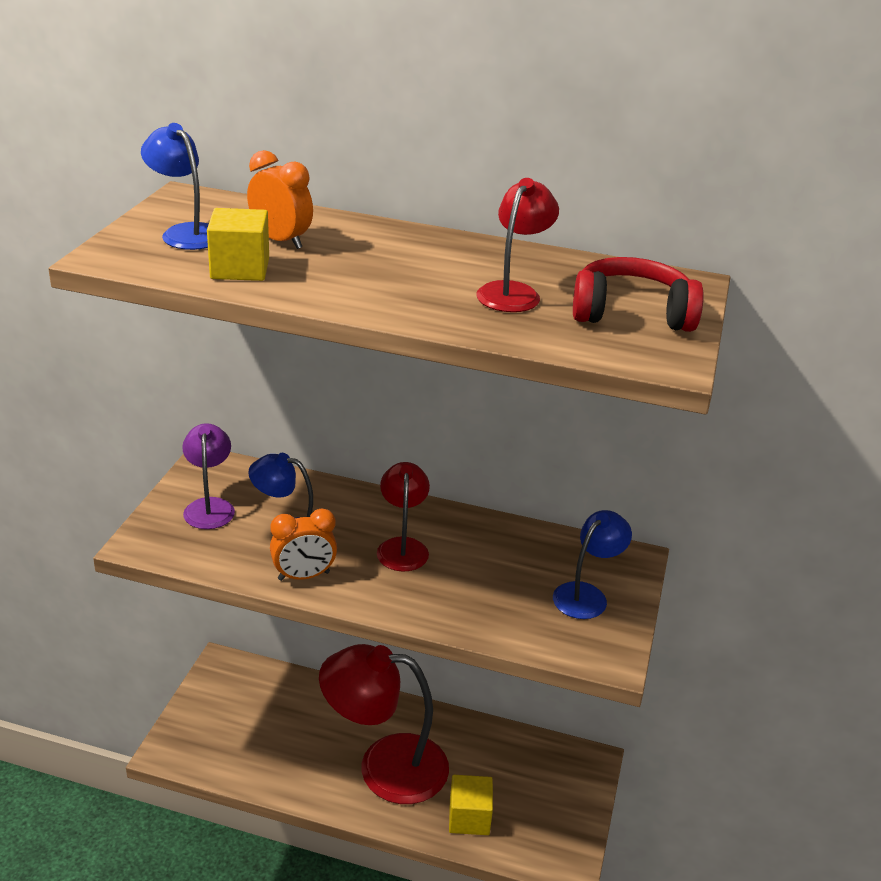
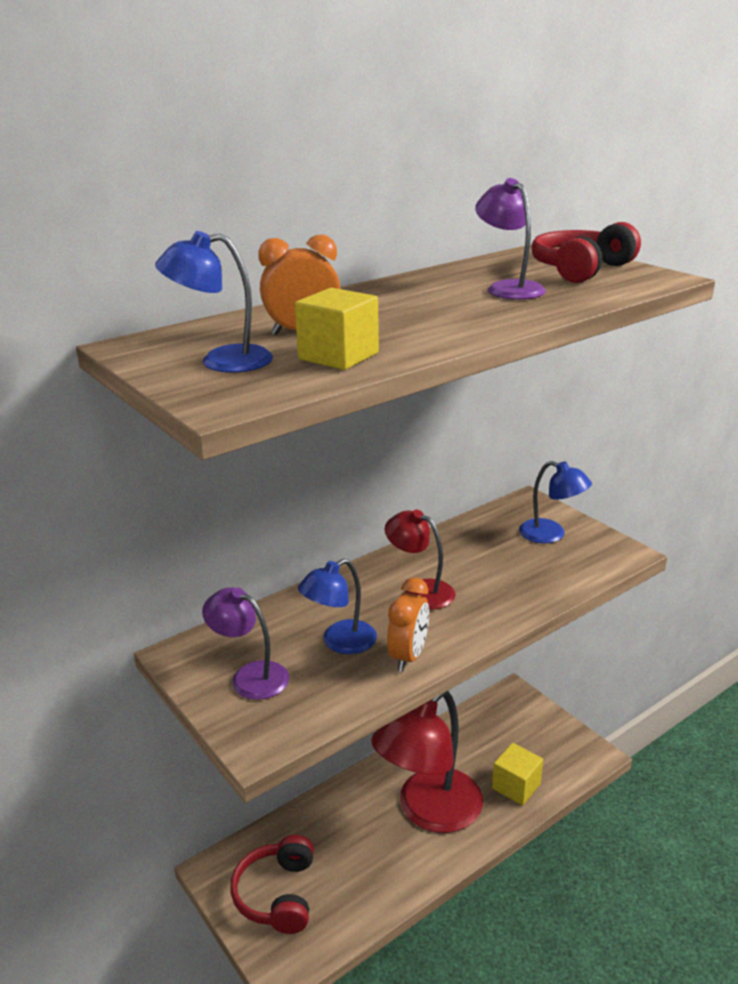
camera: 50 degrees left, 5 degrees down
red lamp [476,178,559,312] -> purple lamp [475,178,546,300]
blue lamp [553,510,632,619] -> blue lamp turned 135 degrees clockwise [519,461,592,543]
none -> red headphones [231,835,314,934]

